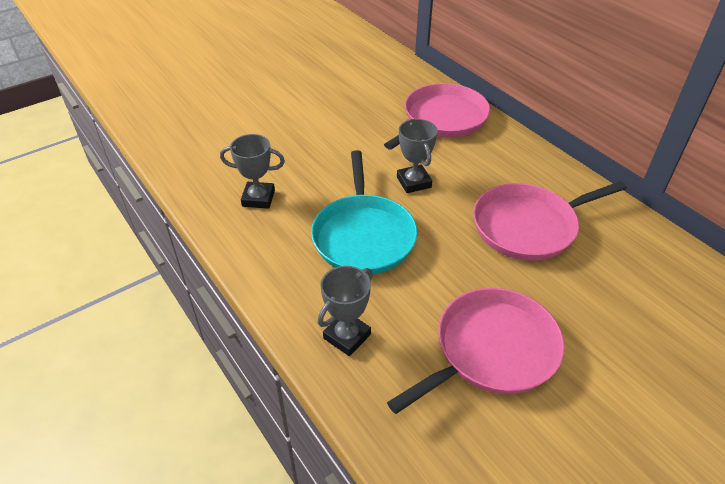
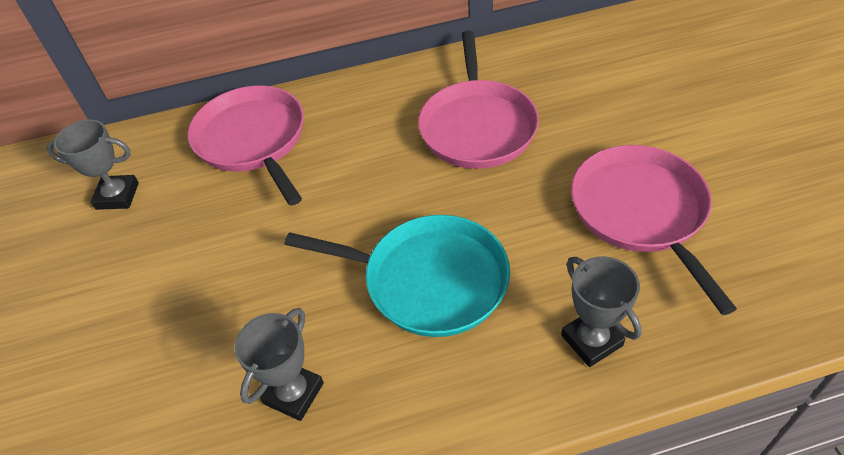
camera: 65 degrees left, 5 degrees up
grey trophy [397,119,438,193] -> grey trophy moved to [47,120,139,210]

